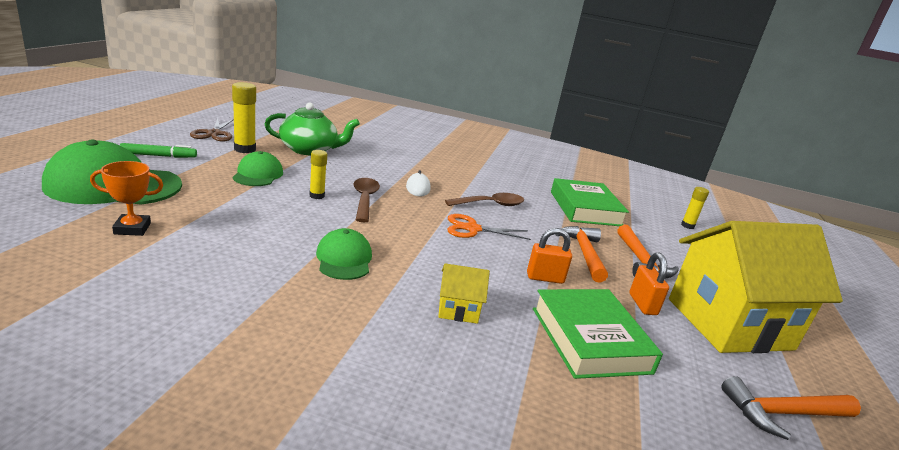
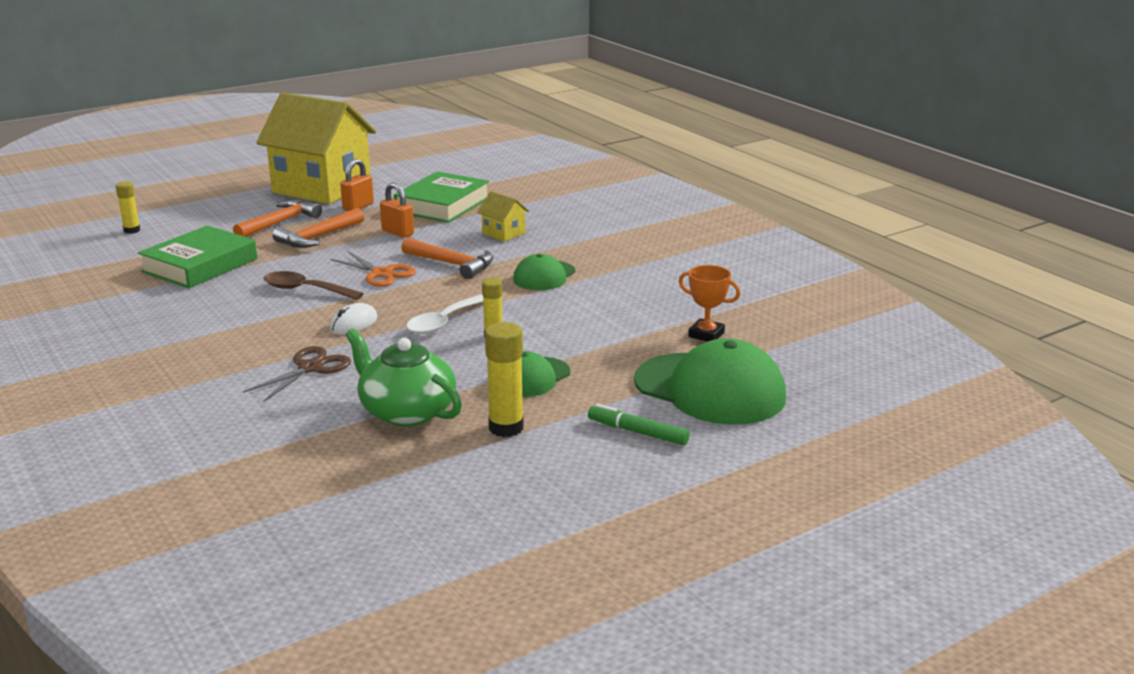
camera: 135 degrees left, 0 degrees up
brown scissors [190,118,234,142] -> brown scissors moved to [243,346,351,402]
brown spoon [354,178,380,222] -> white spoon [406,294,483,334]
orange hammer [721,376,861,440] -> orange hammer moved to [401,238,493,279]

